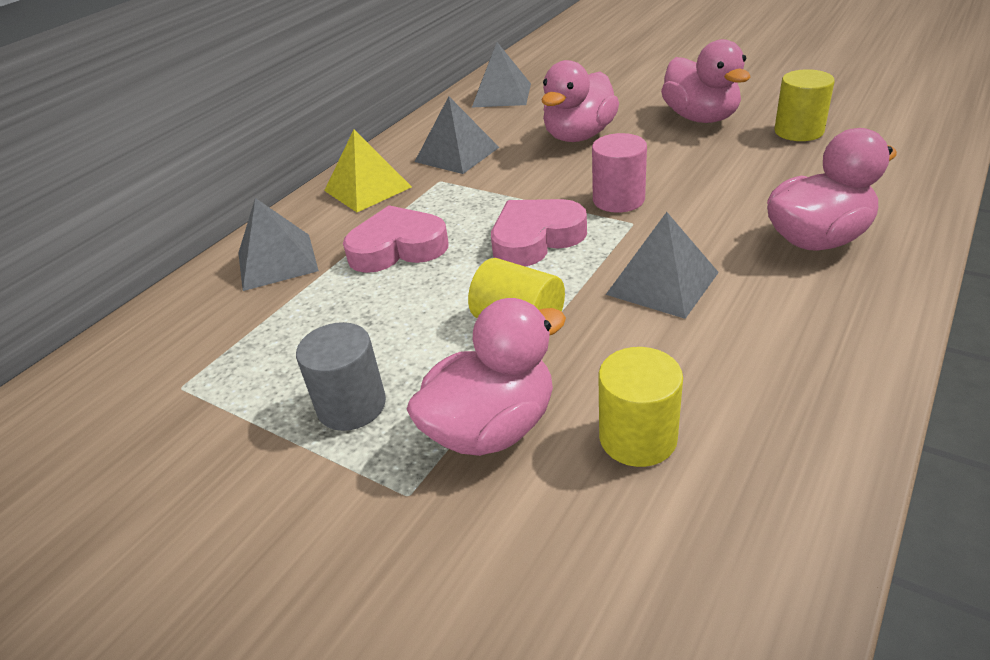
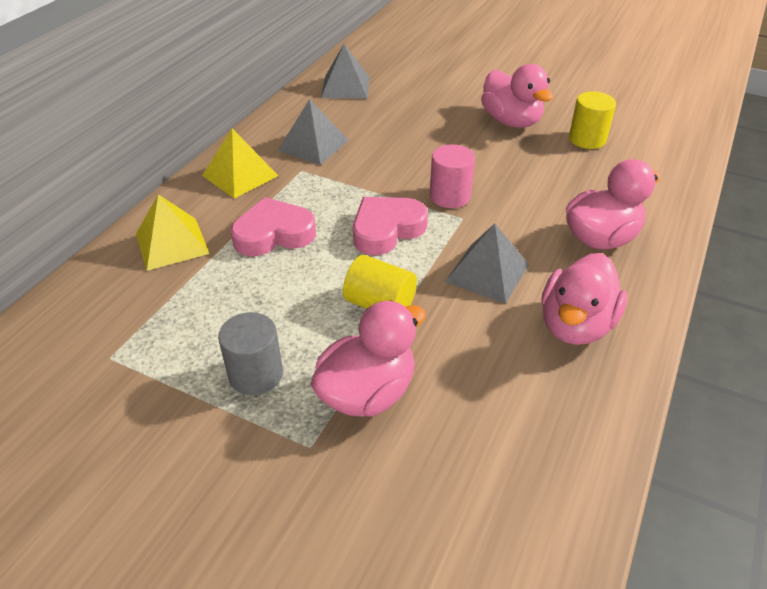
camera: 10 degrees left, 5 degrees up
grey pyramid [238,198,319,291] -> yellow pyramid [136,194,210,271]
pink duck [541,60,619,142] -> pink duck moved to [541,253,627,345]
yellow cylinder [598,347,683,467] -> none

